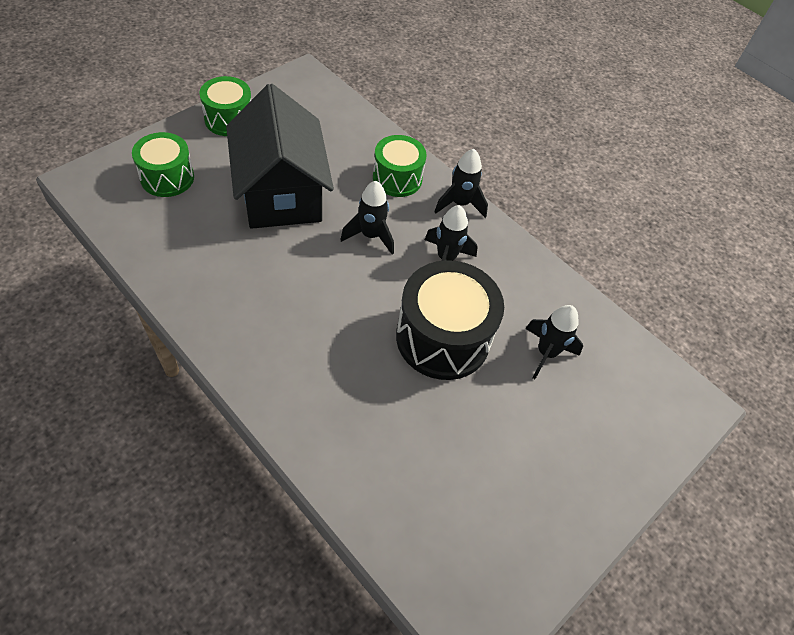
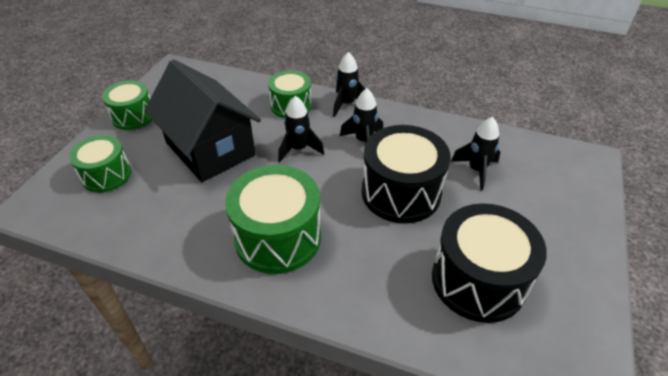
camera: 20 degrees left, 10 degrees down
none -> green drum [225,165,321,274]
none -> black drum [432,203,547,323]

